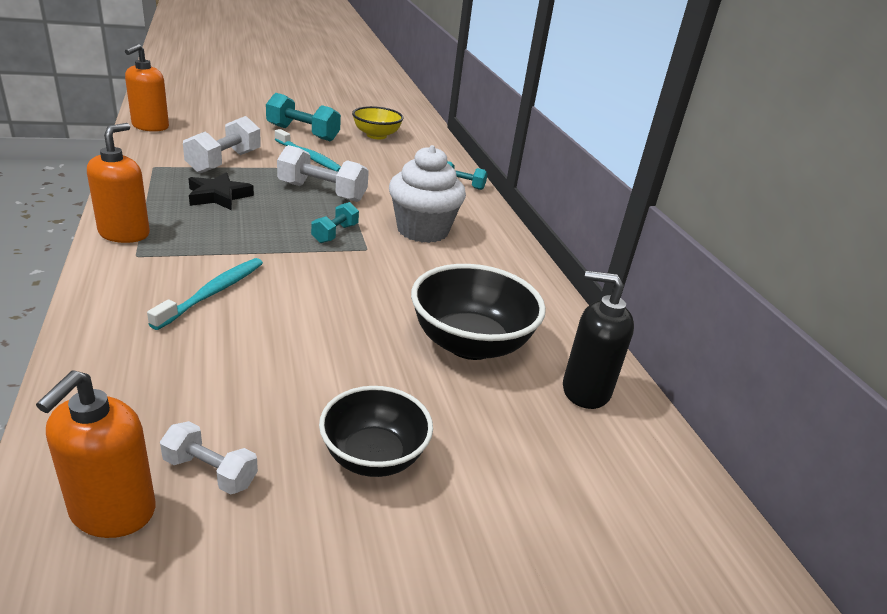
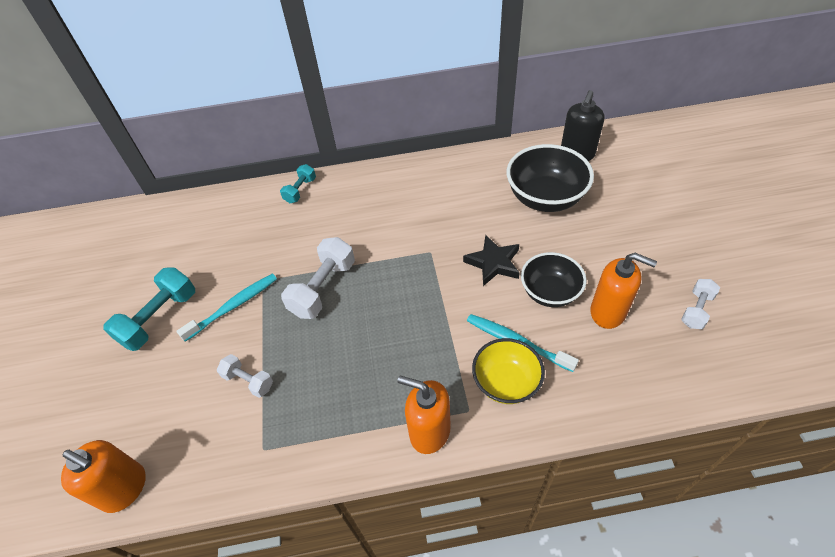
camera: 75 degrees left, 20 degrees up
orange soap dispenser [36,371,155,538] -> orange soap dispenser moved to [590,253,657,329]
white dumbbell [183,116,261,173] -> white dumbbell [217,354,273,398], size x0.58
black star [188,172,254,210] -> black star moved to [463,235,520,286]
turquoise dumbbell [311,202,359,243] -> none
black bowl [319,386,433,477] -> black bowl moved to [521,252,587,307]
yellow bowl [352,106,404,139] -> yellow bowl moved to [472,338,545,404]
white cupcake [389,145,466,243] -> none

